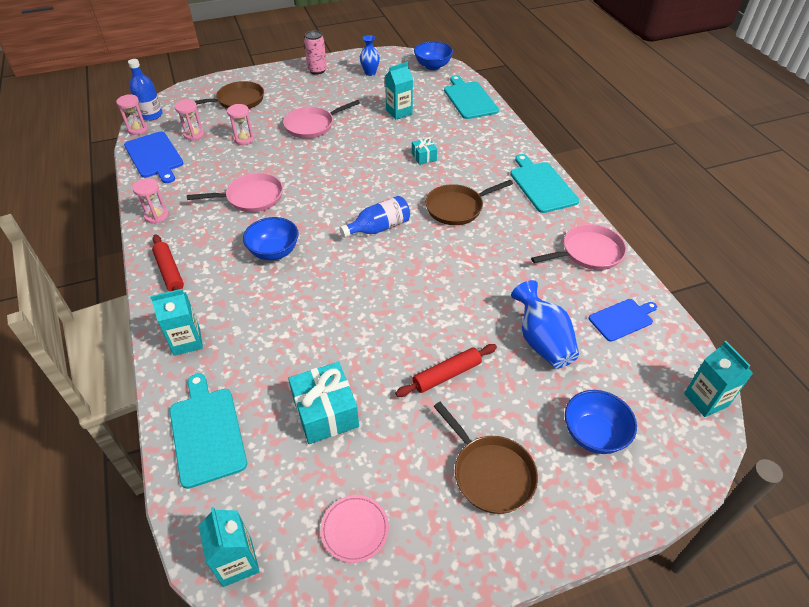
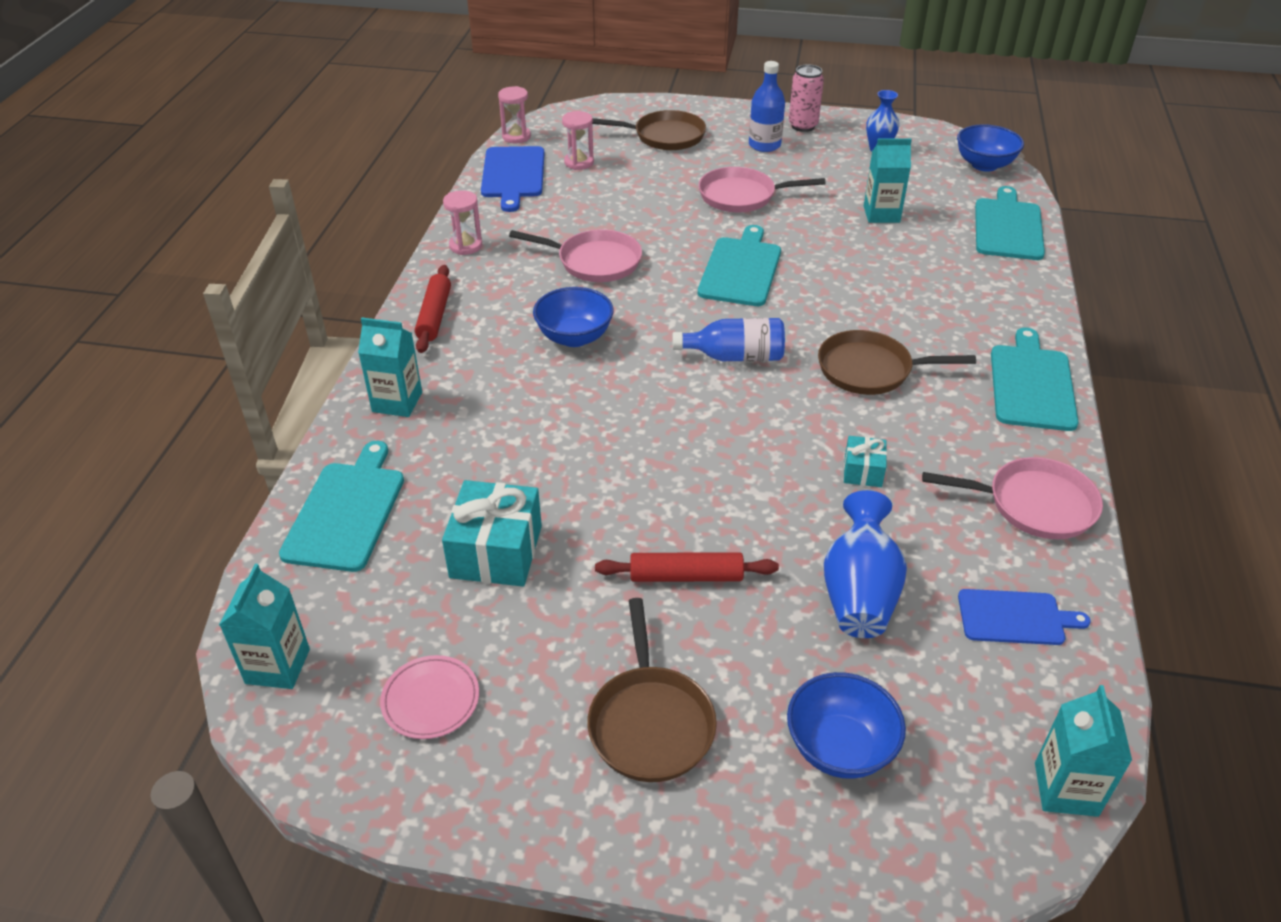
camera: 30 degrees right, 5 degrees down
blue bottle [128,59,163,121] -> blue bottle moved to [749,61,785,152]
pink hourglass [227,104,255,145] -> none
turquoise gift [412,137,437,165] -> turquoise gift moved to [844,436,887,487]
none -> turquoise cutting board [698,225,781,306]

